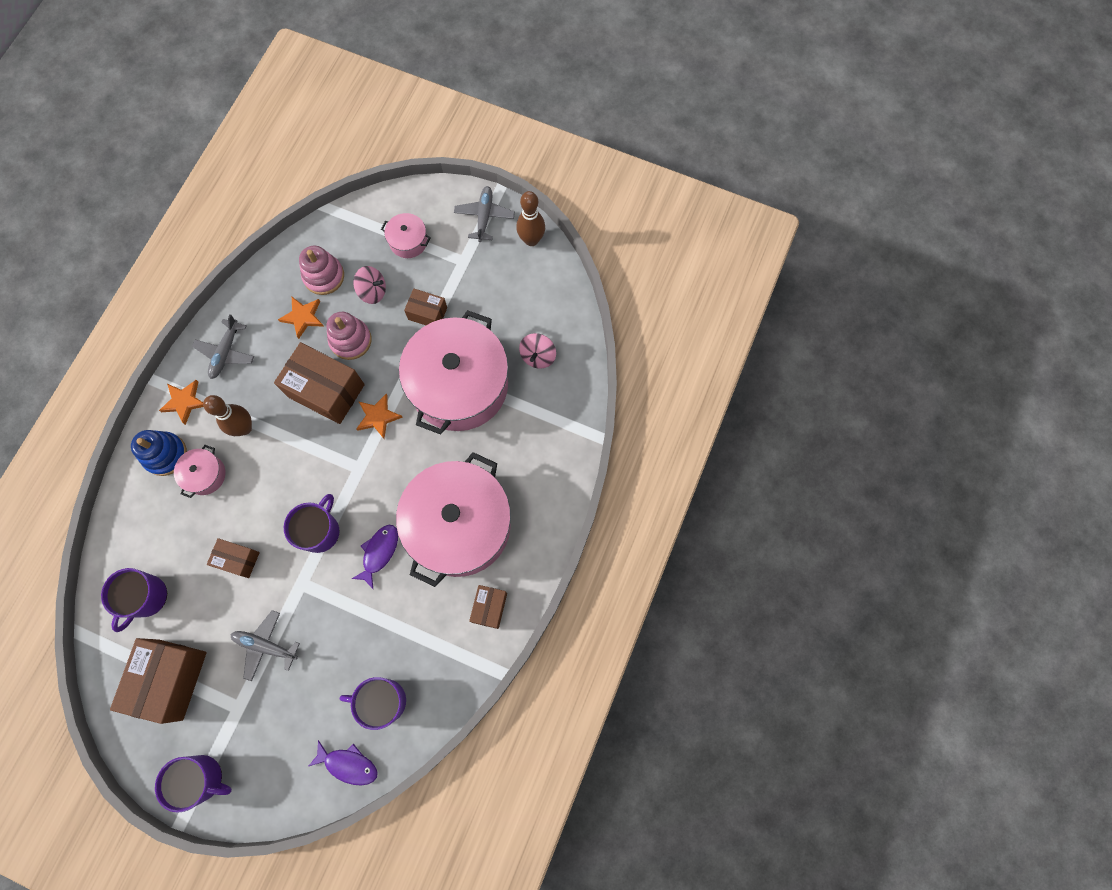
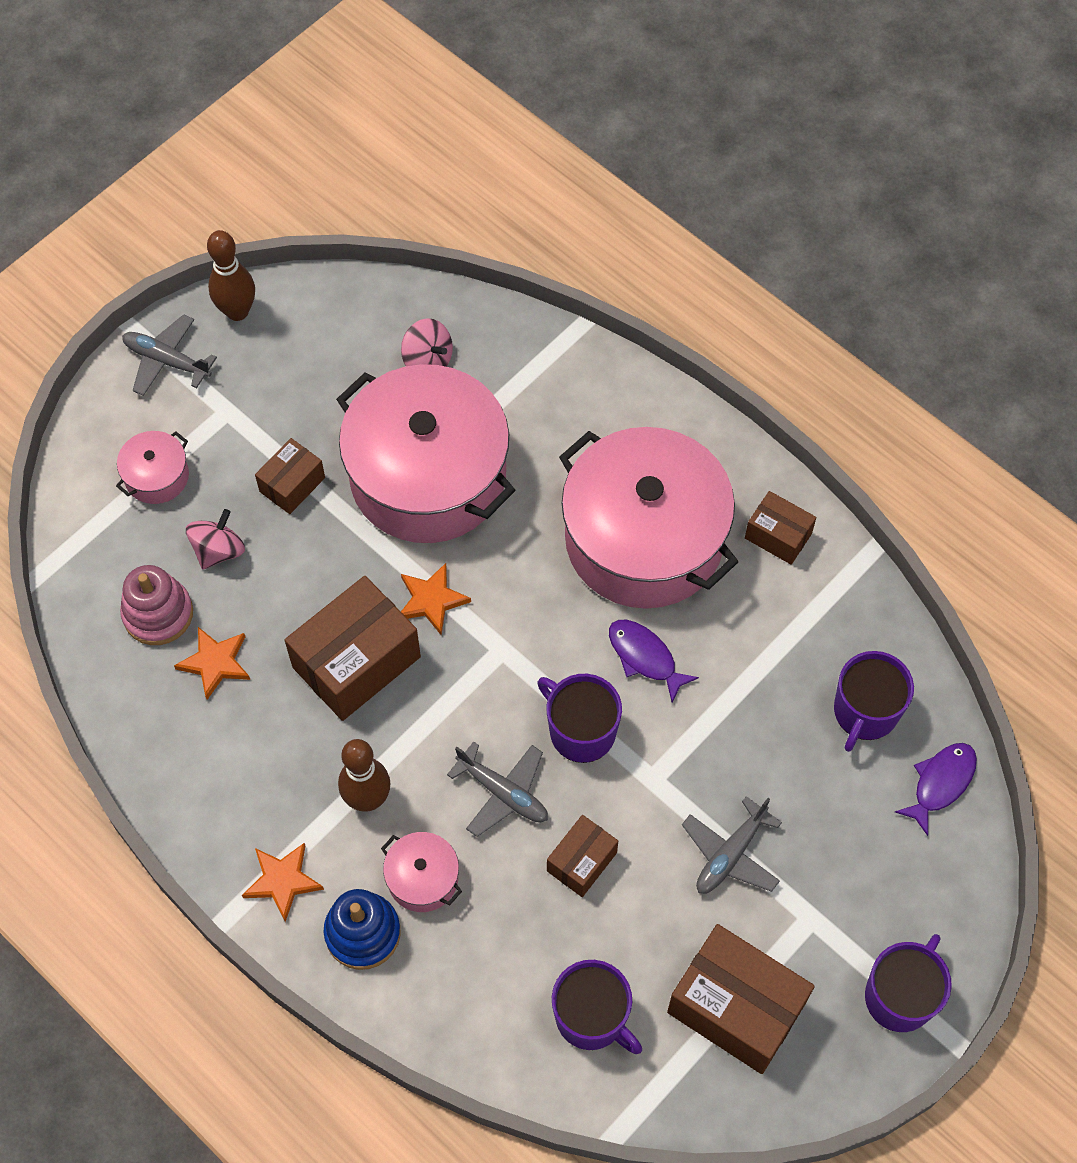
camera: 70 degrees left, 10 degrees down
grey plane [192,314,254,379] -> grey plane moved to [447,741,548,837]
pink stacking toy [326,312,372,360] -> none

